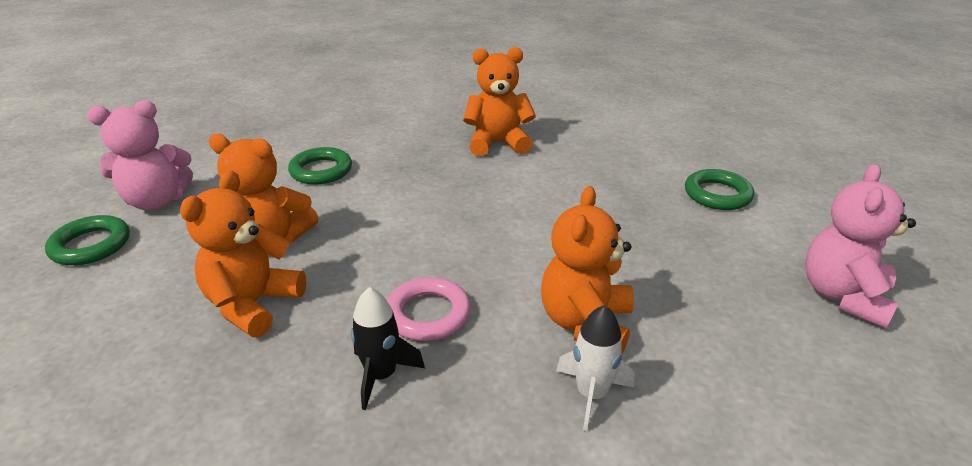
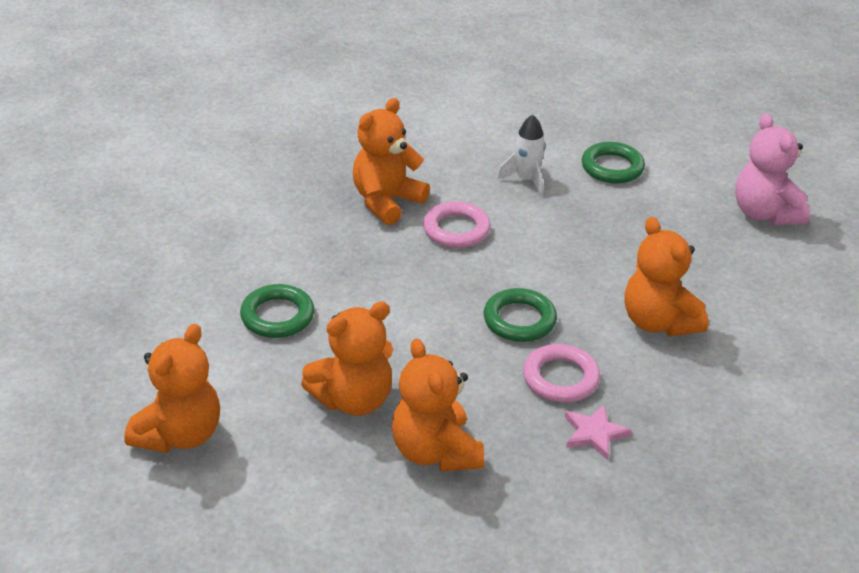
camera: 45 degrees left, 5 degrees up
green ring [45,215,130,265] -> green ring moved to [484,288,557,342]
pink teddy bear [87,100,193,210] -> orange teddy bear [124,324,220,453]
black rocket [351,287,425,410] -> pink star [565,404,632,460]
white rocket [556,305,634,431] -> white rocket moved to [497,115,545,196]
none -> pink ring [423,201,491,248]

